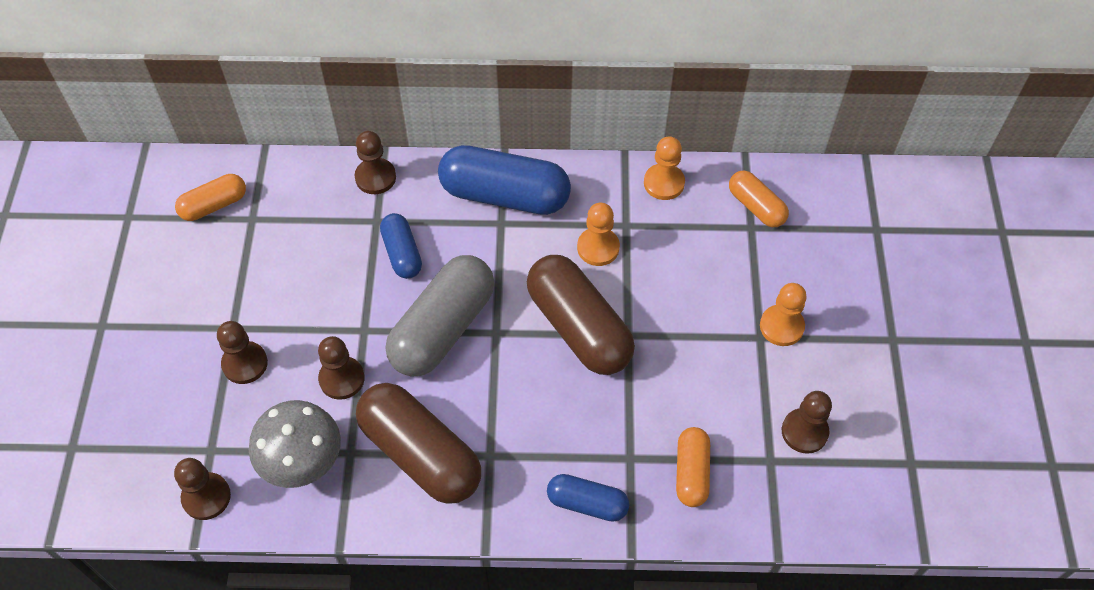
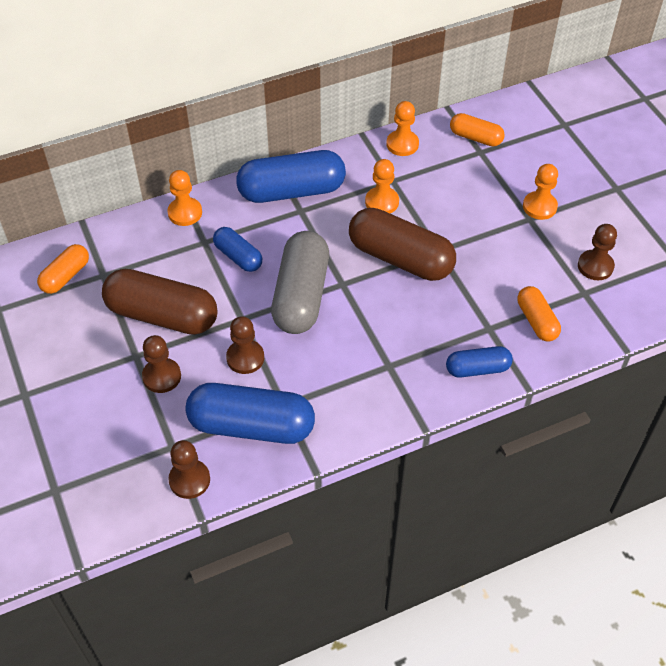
camera: 25 degrees left, 5 degrees down
grey mushroom [249,400,341,488] -> blue capsule [185,383,315,444]
brown pawn [354,131,396,194] -> orange pawn [167,170,202,226]
brown capsule [356,383,481,504] -> brown capsule moved to [102,269,218,335]

